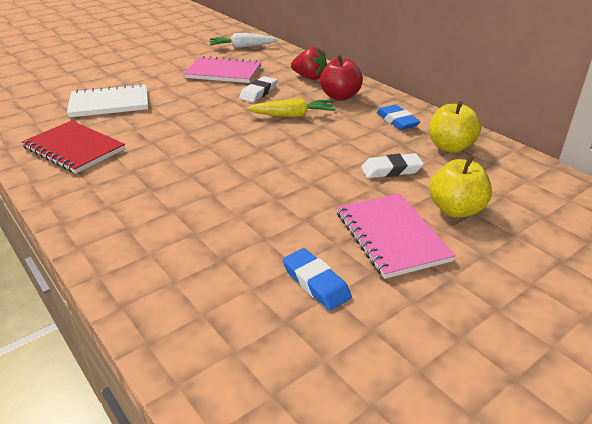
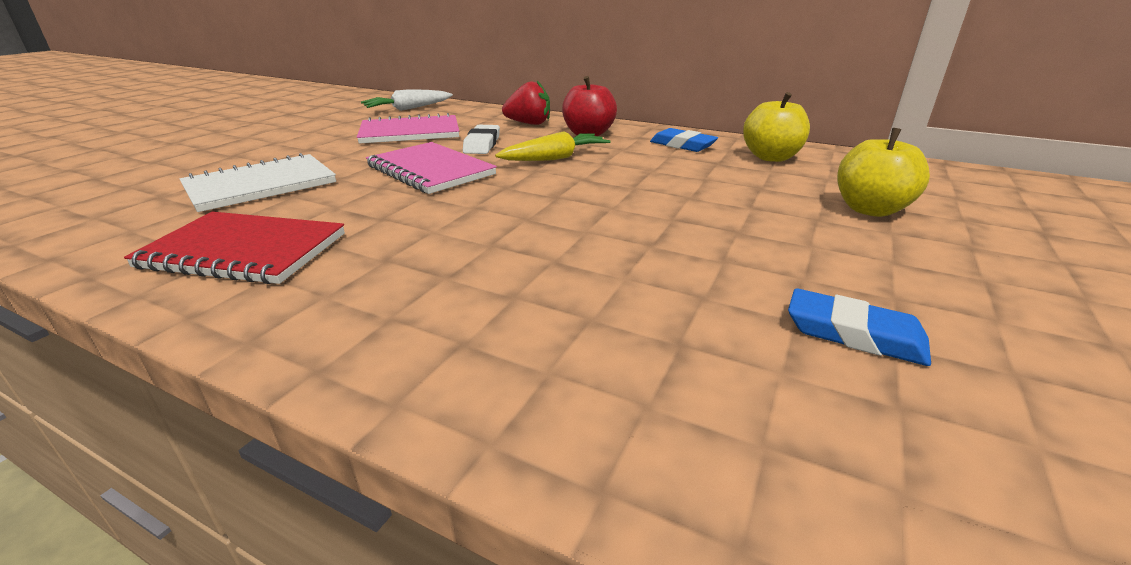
camera: 25 degrees left, 5 degrees down
pink notebook [337,194,456,279] -> pink notebook moved to [366,142,497,194]
white eraser [361,153,424,178] -> none

